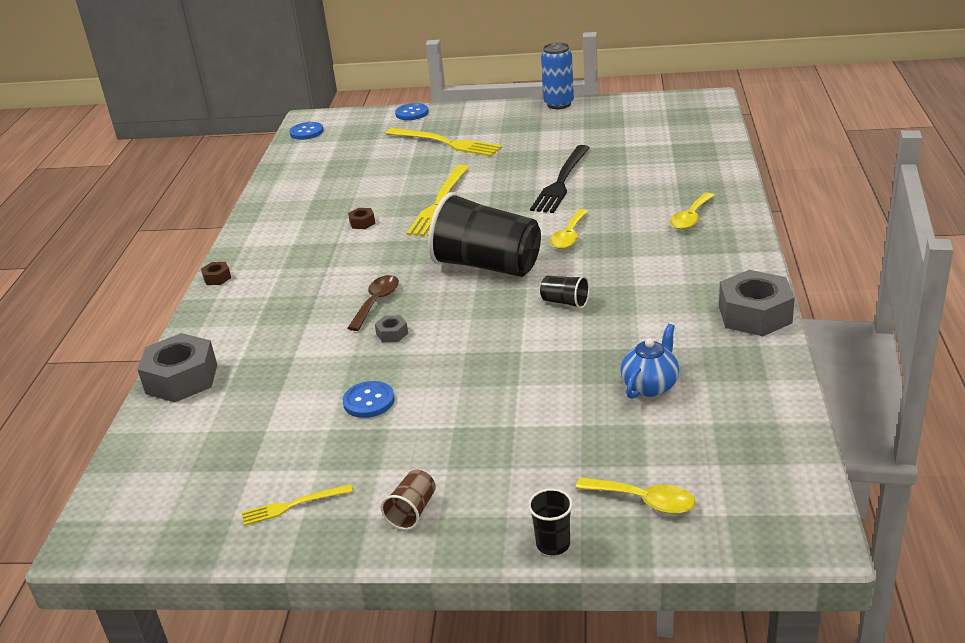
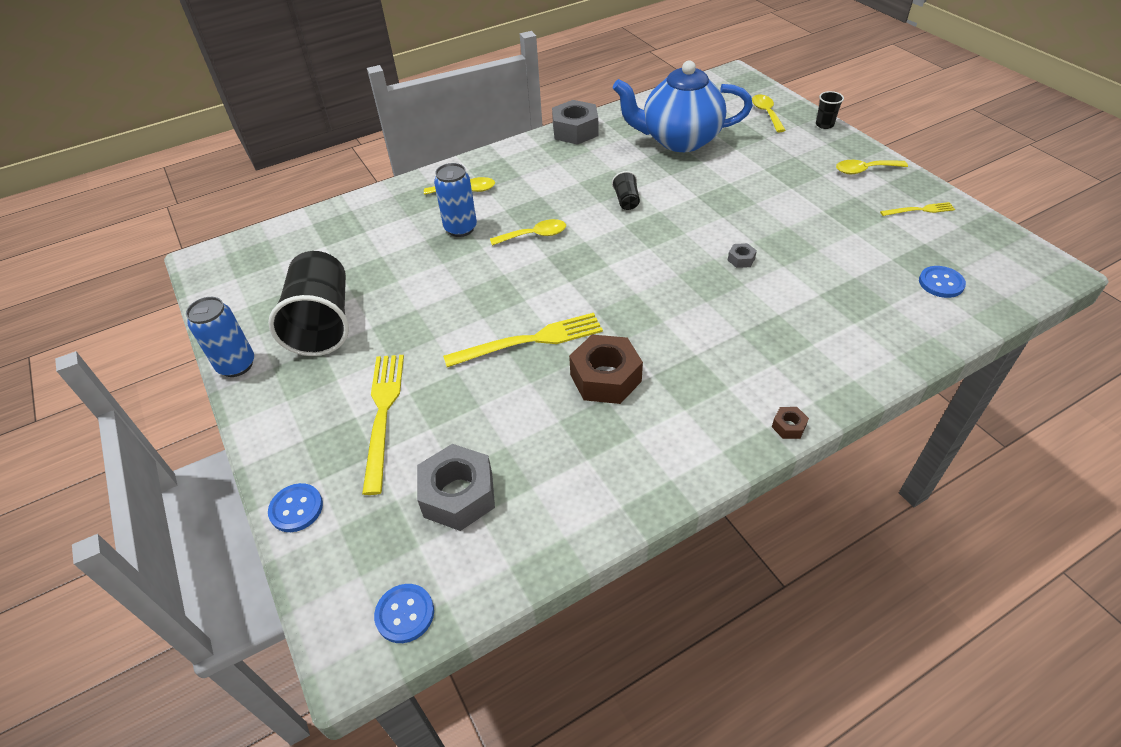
camera: 125 degrees left, 15 degrees up
grey nut [137,333,217,402] -> grey nut moved to [417,444,495,531]
yellow fork [242,484,353,526] -> yellow fork turned 45 degrees counterclockwise [880,202,955,216]
blue button [343,381,395,418] -> blue button moved to [919,266,966,298]
brown spoon [347,275,399,331] -> none
brown nut [348,208,375,229] -> brown nut [569,335,643,404], size x2.27
brown cup [381,470,436,530] -> yellow spoon [836,160,908,174]
black cup [428,192,541,277] -> black cup moved to [268,251,349,356]
black fork [530,145,590,213] -> none
blue teapot [620,324,679,399] -> blue teapot [613,60,753,152], size x2.18
none -> blue can [434,163,477,237]

